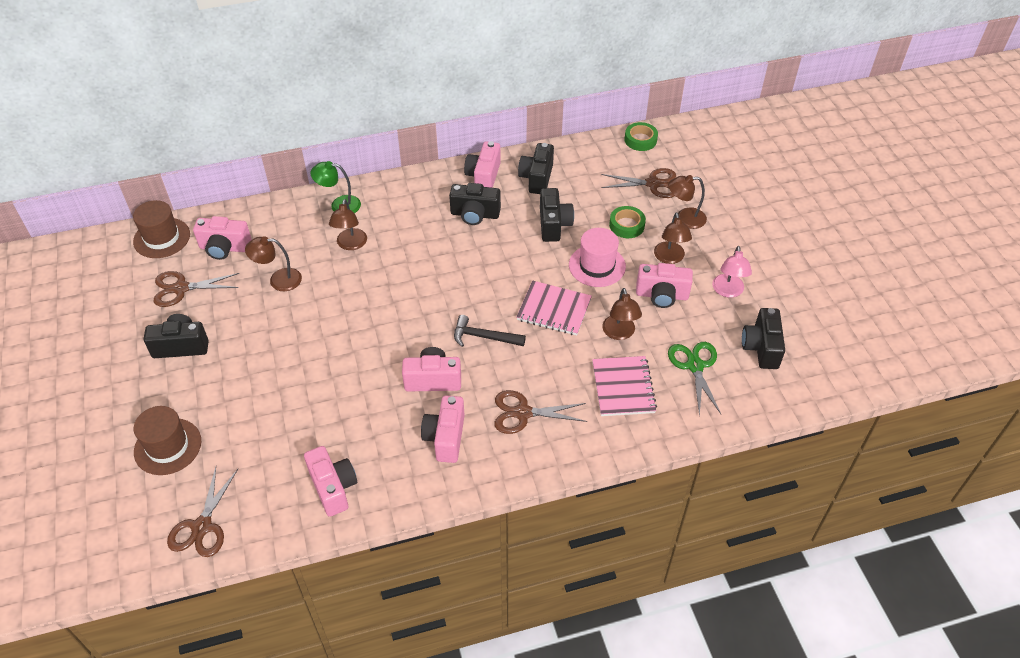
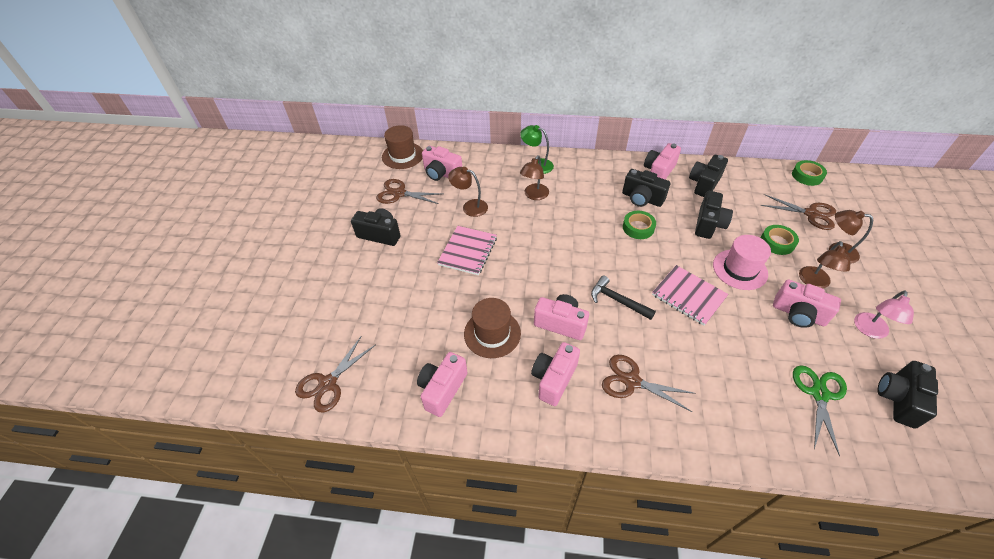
camera: 25 degrees right, 0 degrees up
brown hat [134,406,201,475] -> brown hat moved to [464,298,521,358]
pink camera [304,446,357,517] -> pink camera turned 150 degrees counterclockwise [417,352,467,417]
pink notebook [592,356,657,416] -> pink notebook moved to [437,226,497,275]
brown lamp [602,288,642,340] -> none
none -> green tape [623,211,656,239]

